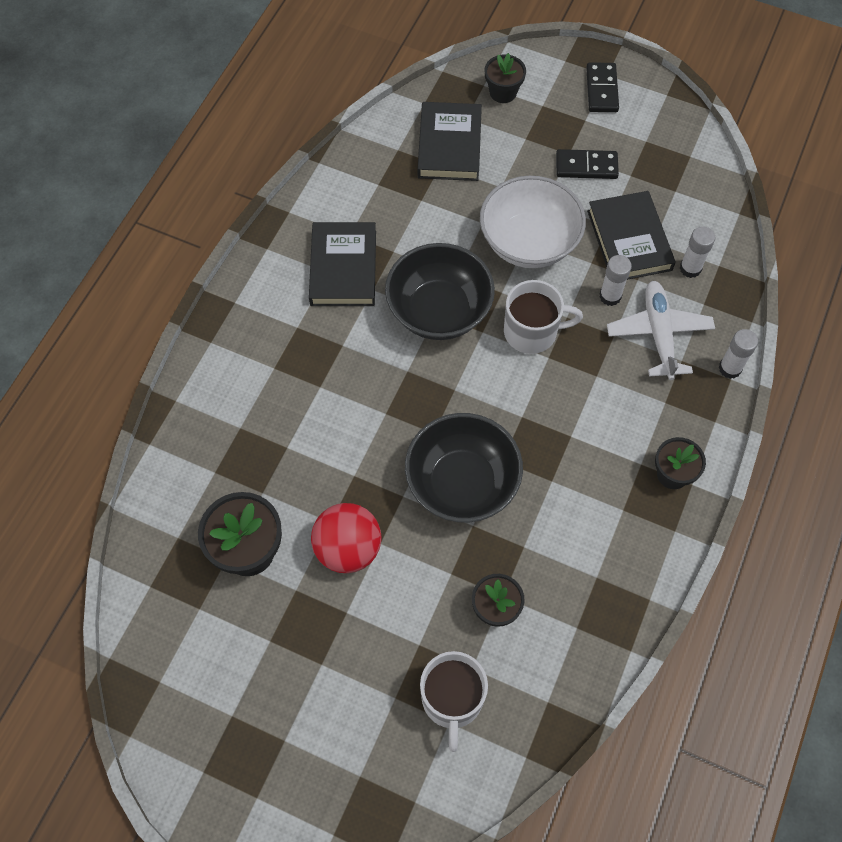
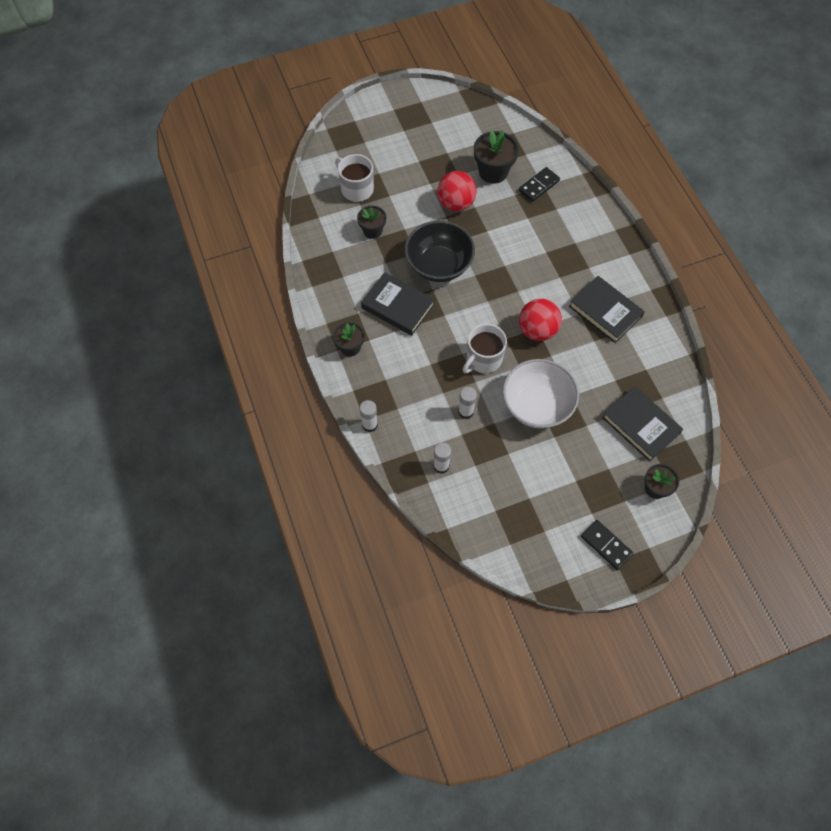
camera: 135 degrees right, 0 degrees up
black bowl [385,243,495,340] -> red ball [519,299,562,341]
black domino [556,149,619,179] -> black domino moved to [519,167,560,202]
black book [587,191,676,280] -> black book moved to [361,272,435,336]
white plane [607,281,715,380] -> none

